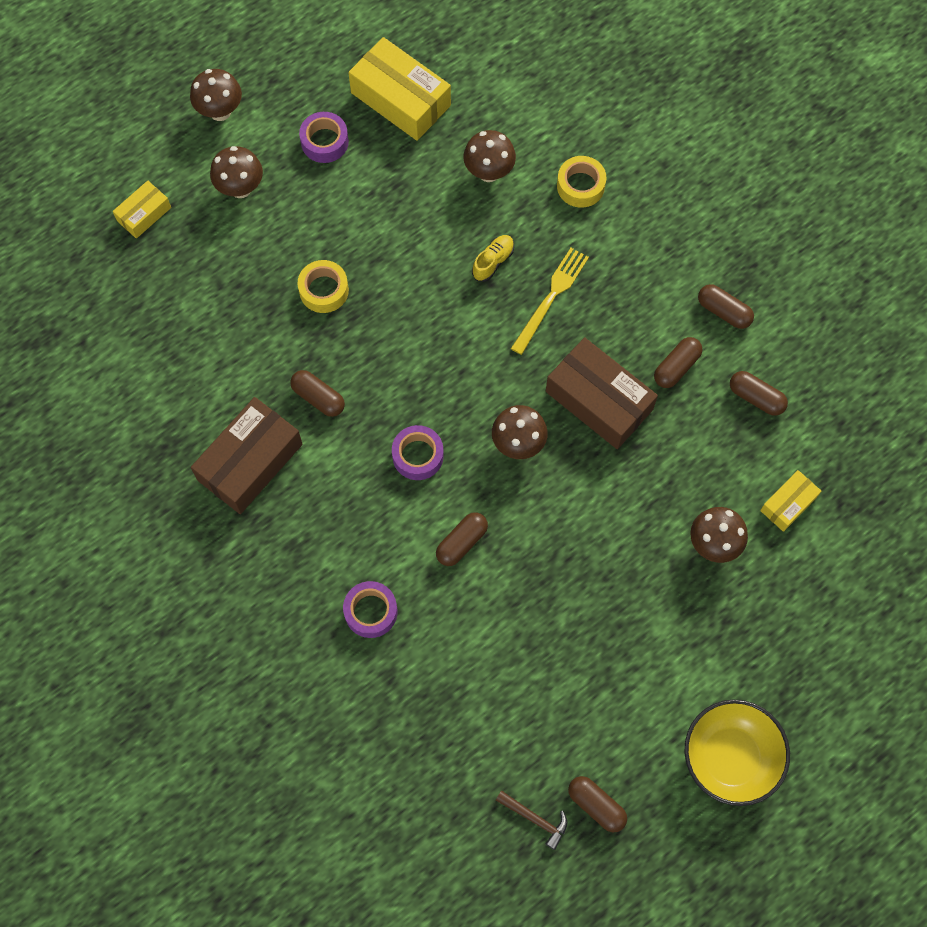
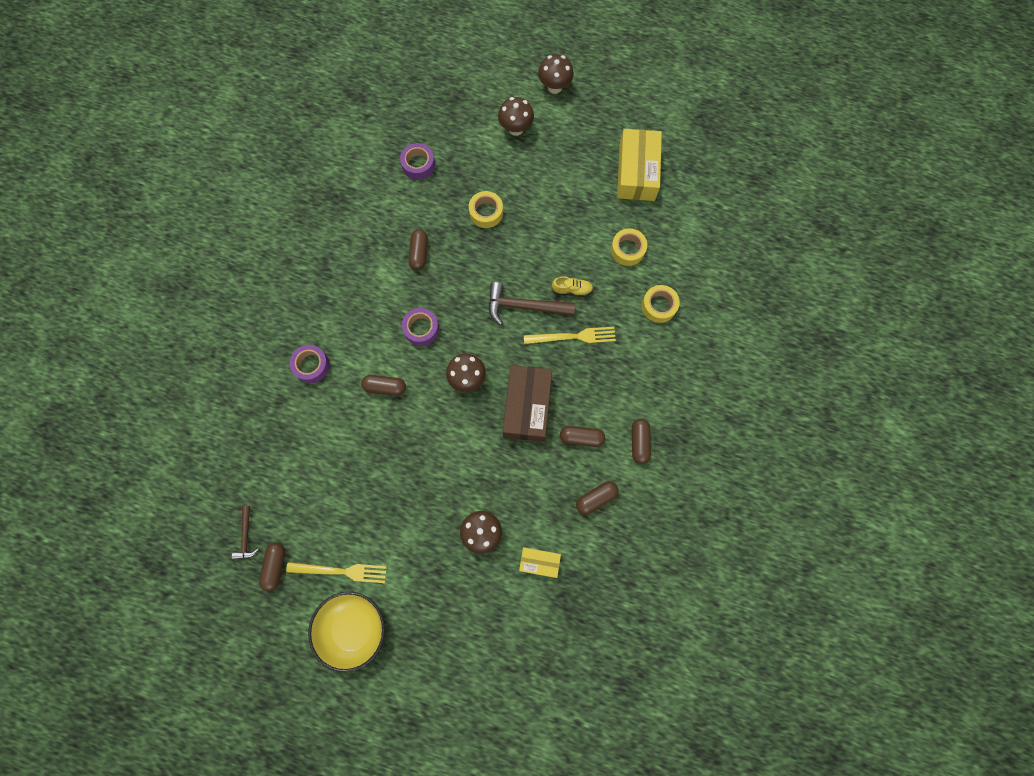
camera: 55 degrees right, 5 degrees up
yellow box [113,181,171,239] -> none
brown box [191,397,302,514] -> none
purple tape [299,112,349,163] -> purple tape moved to [400,143,435,180]
brown mushroom [463,130,516,182] -> yellow tape [611,228,647,266]
brown capsule [730,371,788,416] -> brown capsule turned 60 degrees clockwise [576,481,618,515]
none -> yellow fork [286,562,387,583]
none -> brown hammer [489,282,575,325]

